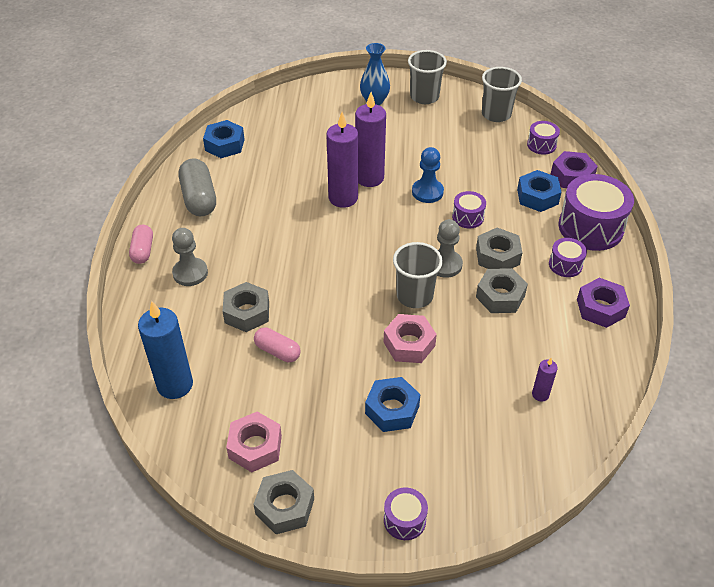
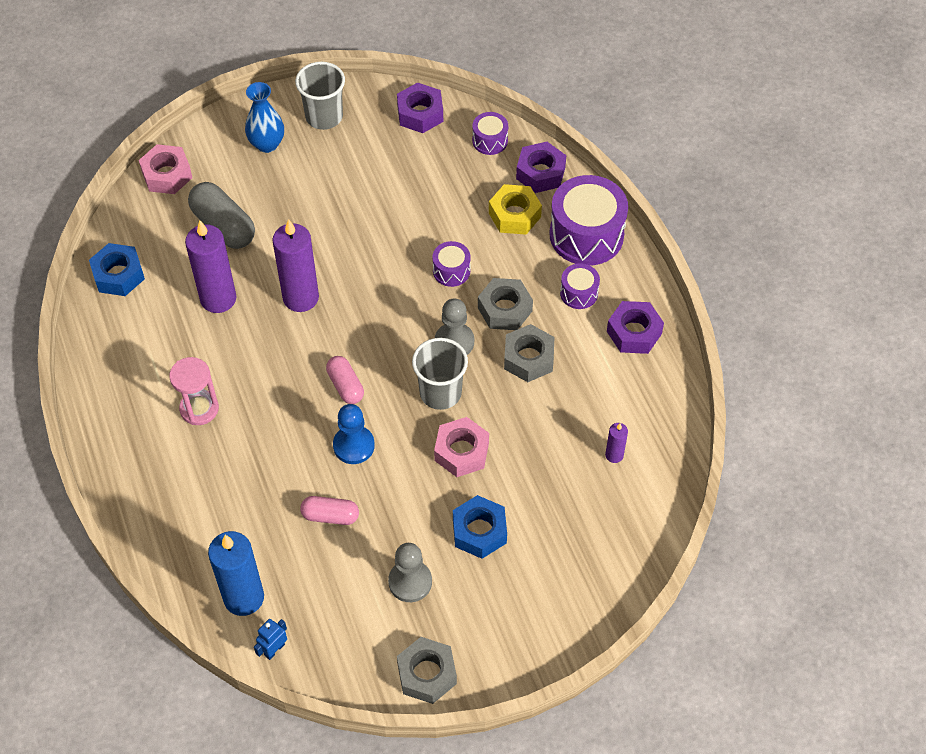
camera: 25 degrees left, 10 degrees up
pink capsule [129,225,153,264] -> pink capsule moved to [326,356,364,404]
grey pawn [172,228,208,286] -> grey pawn moved to [388,543,432,602]
grey capsule [179,158,216,216] -> grey capsule moved to [188,182,255,249]
grey nut [222,282,269,332] -> none
pink nut [226,412,282,472] -> pink nut moved to [139,144,192,194]
purple candle [355,92,386,187] -> purple candle moved to [185,220,236,313]
purple drum [384,487,428,540] -> none
blue pawn [412,147,444,203] -> blue pawn moved to [333,404,375,464]
grey cup [482,67,522,122] -> purple nut [397,82,443,133]
blue nut [517,170,562,212] -> yellow nut [489,184,542,235]
none -> pink hourglass [169,357,219,425]
none -> blue robot [254,619,287,660]

